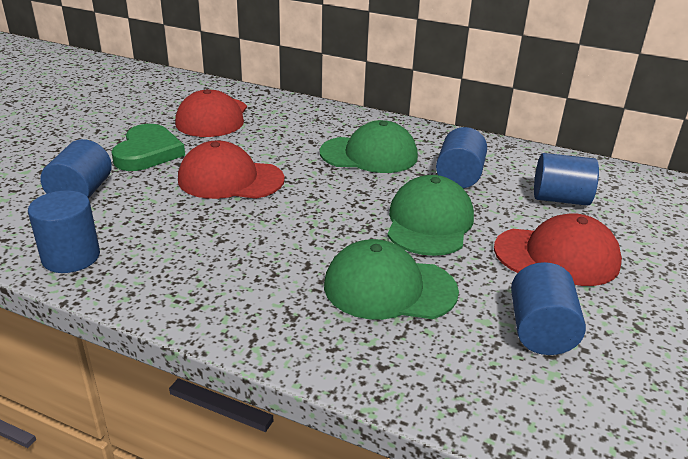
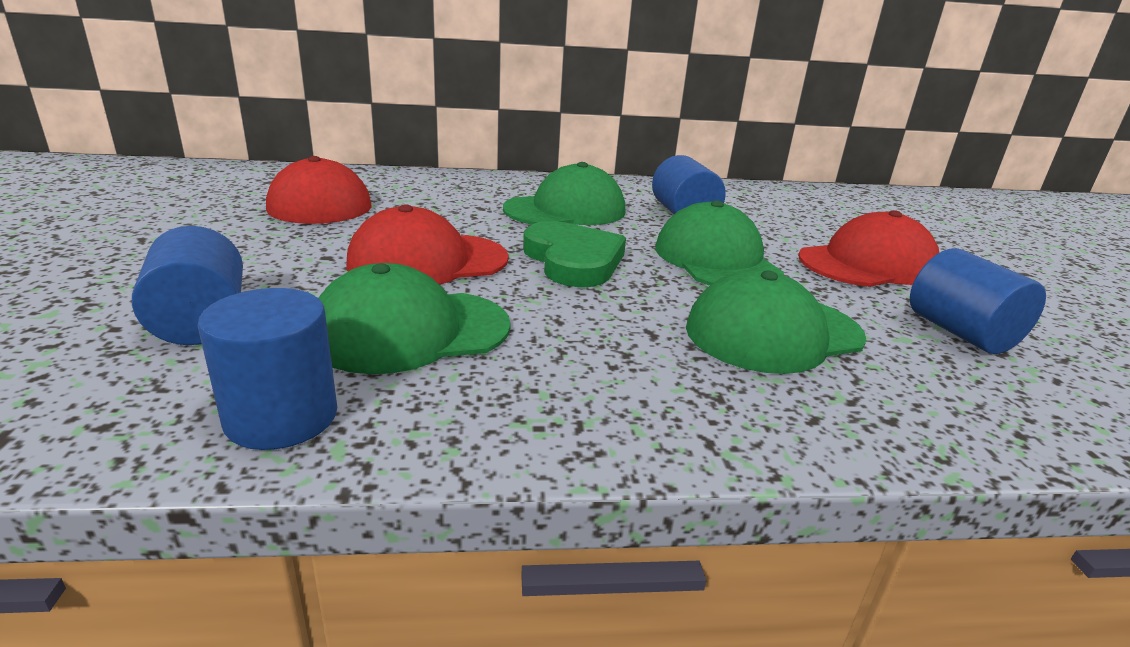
camera: 30 degrees left, 5 degrees down
green heart [111,124,185,171] -> green heart moved to [523,221,626,287]
blue cylinder [534,153,599,206] -> none
none -> green cap [318,263,511,374]

